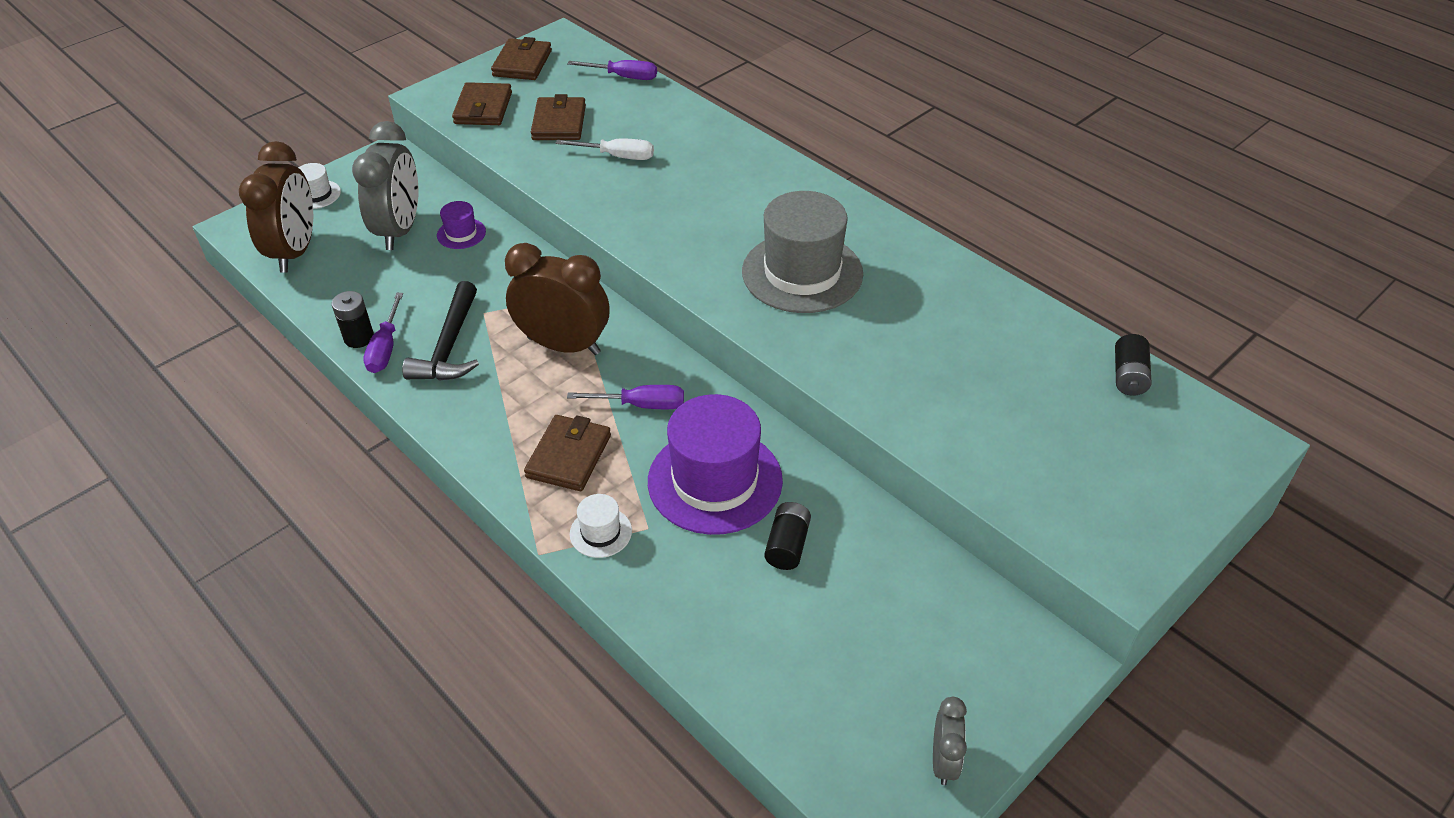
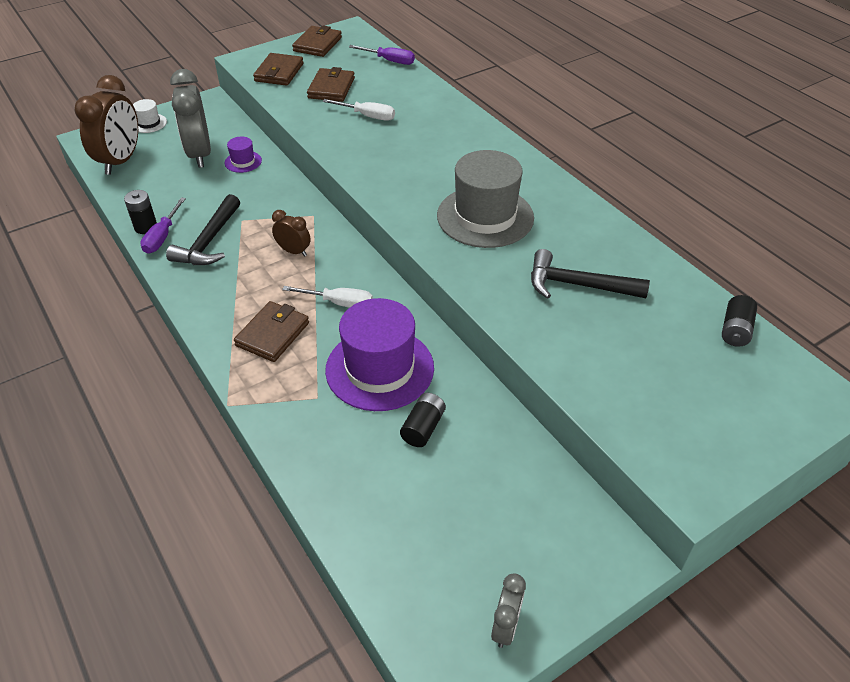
camera: 10 degrees right, 0 degrees up
grey clock [352,121,418,250] -> grey clock turned 150 degrees clockwise [170,69,211,168]
brown clock [505,243,609,355] -> brown clock [272,210,311,256], size x0.50
purple screwdriver [567,385,684,409] -> white screwdriver [282,286,373,308]
white hat [570,494,632,558] -> none
none -> black hammer [531,249,650,299]

